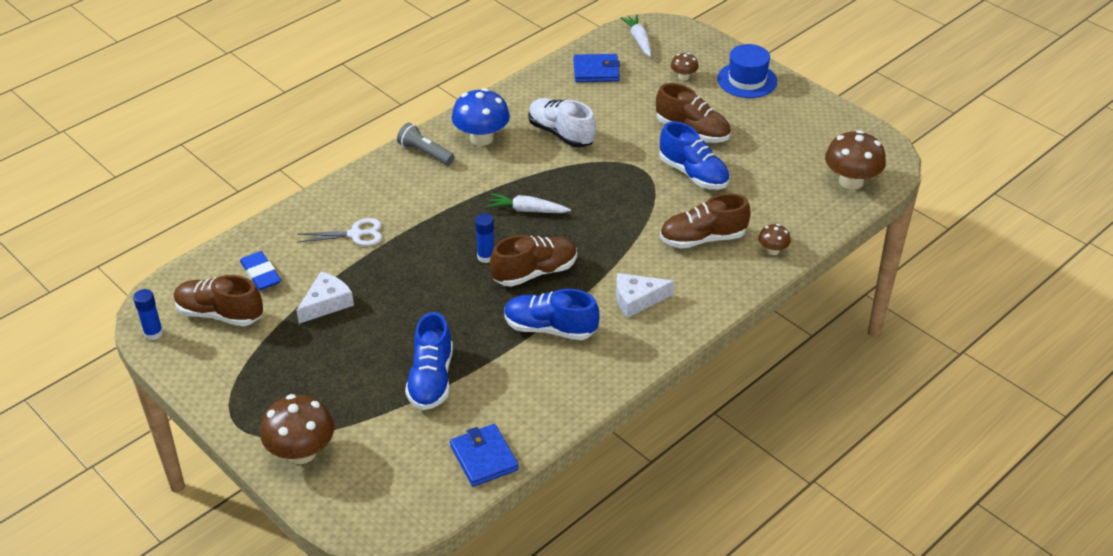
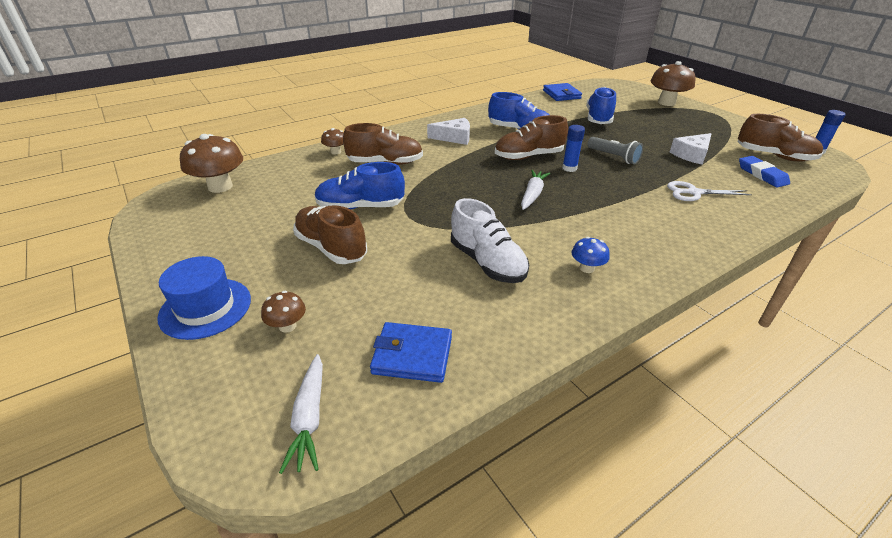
camera: 170 degrees left, 5 degrees down
grey flashlight [397,123,455,165] -> grey flashlight moved to [587,137,643,164]
blue mushroom [452,88,510,146] -> blue mushroom [571,237,609,273], size x0.51
white carrot [487,193,571,213] -> white carrot turned 90 degrees counterclockwise [521,170,550,210]
blue shoe [660,121,730,189] -> blue shoe turned 60 degrees counterclockwise [314,162,405,209]

